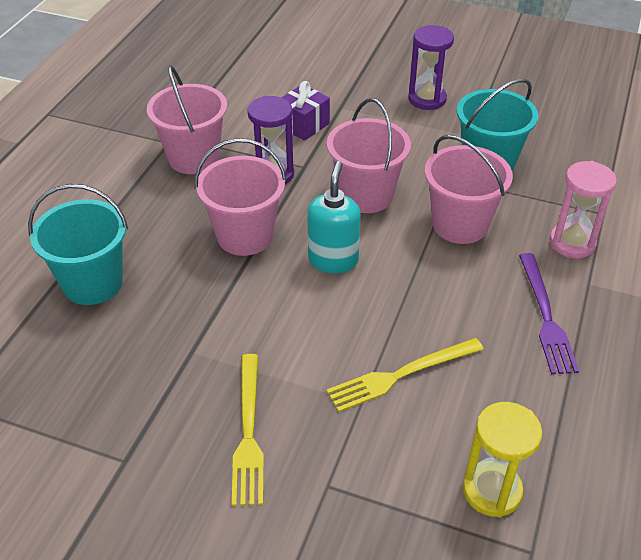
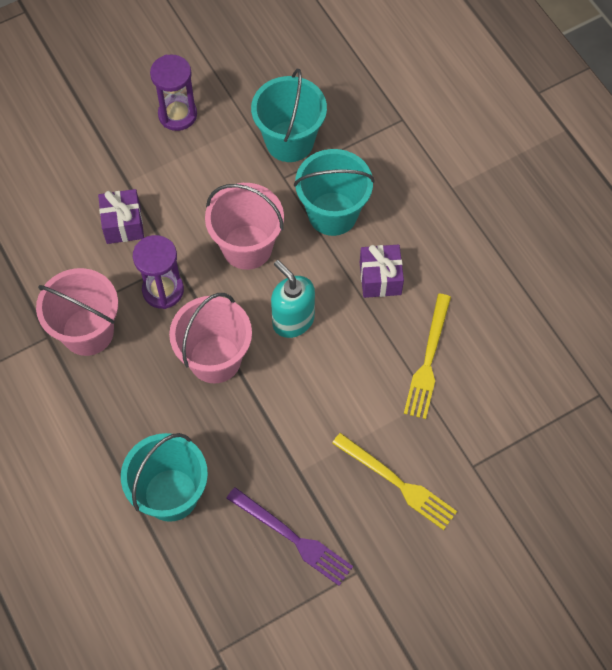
camera: 50 degrees left, 20 degrees up
pink bucket [425,135,513,244] -> turquoise bucket [294,149,375,236]
yellow hourglass [463,402,542,517] -> none
purple fork [519,253,579,374] -> purple fork moved to [226,487,353,586]
pink hourglass [549,161,617,258] -> none
none -> purple gift [360,245,404,298]

